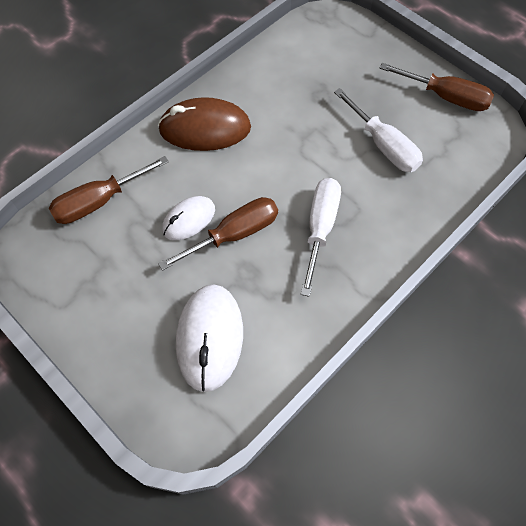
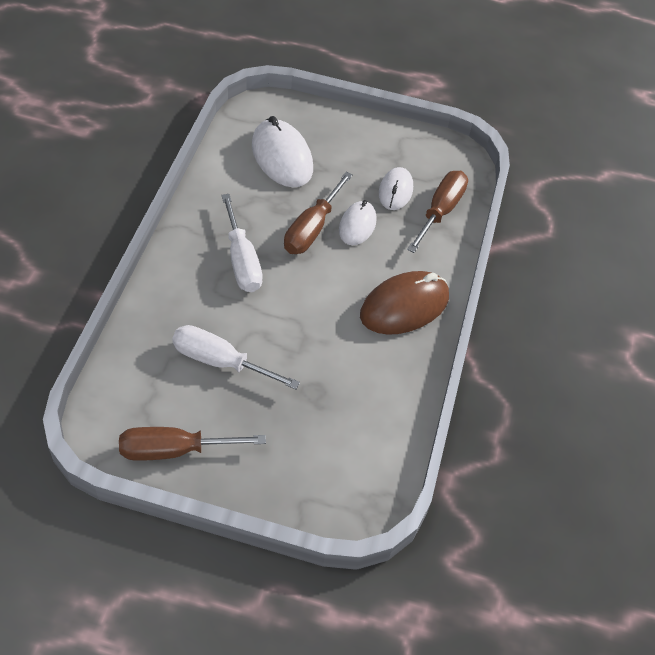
camera: 145 degrees right, 10 degrees down
none -> white mouse [379,167,413,210]

